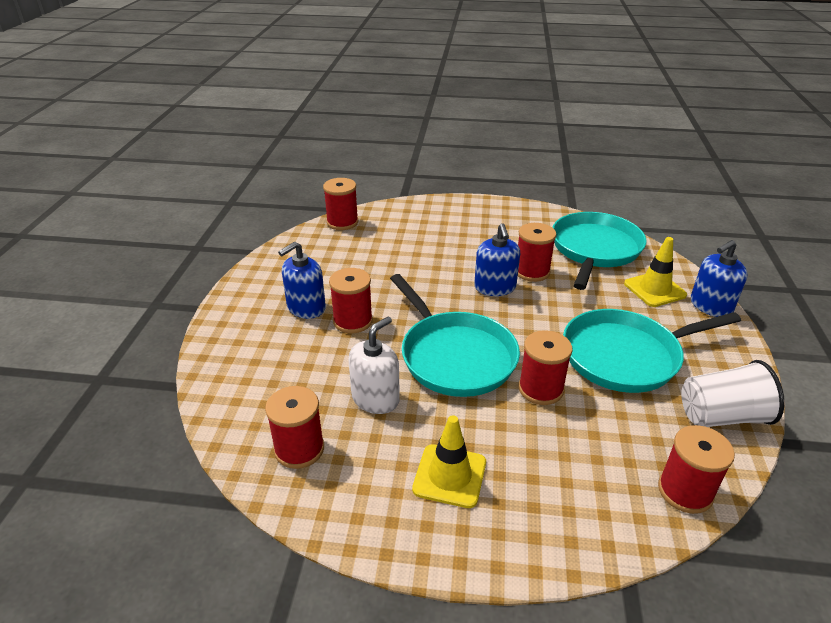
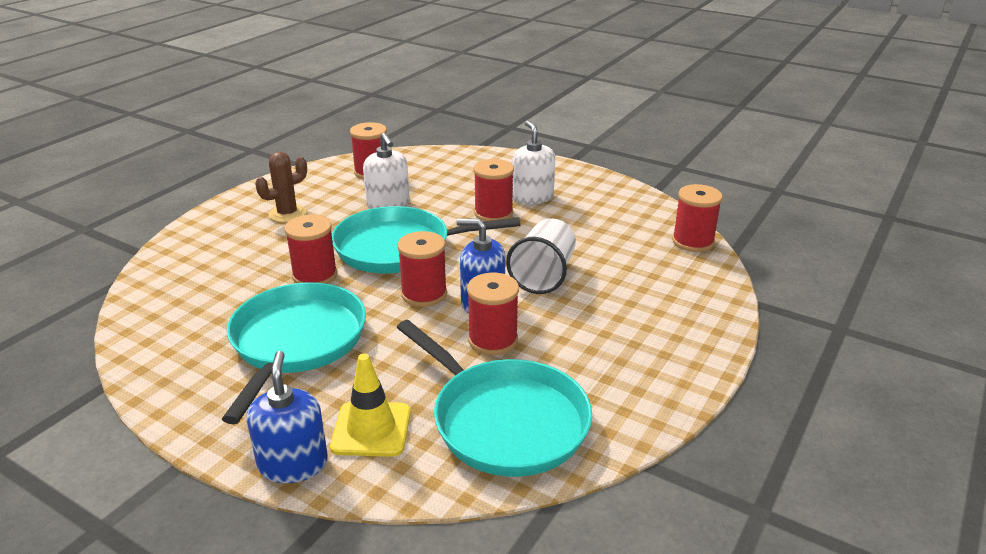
camera: 115 degrees right, 5 degrees down
blue soap dispenser [278,242,326,319] -> white soap dispenser [512,121,555,204]
yellow traffic cone [412,415,486,508] -> brown cactus [255,152,307,222]
red spool [658,425,735,514] -> red spool moved to [397,231,447,307]
white cup [681,360,784,427] -> white cup moved to [506,218,576,294]

